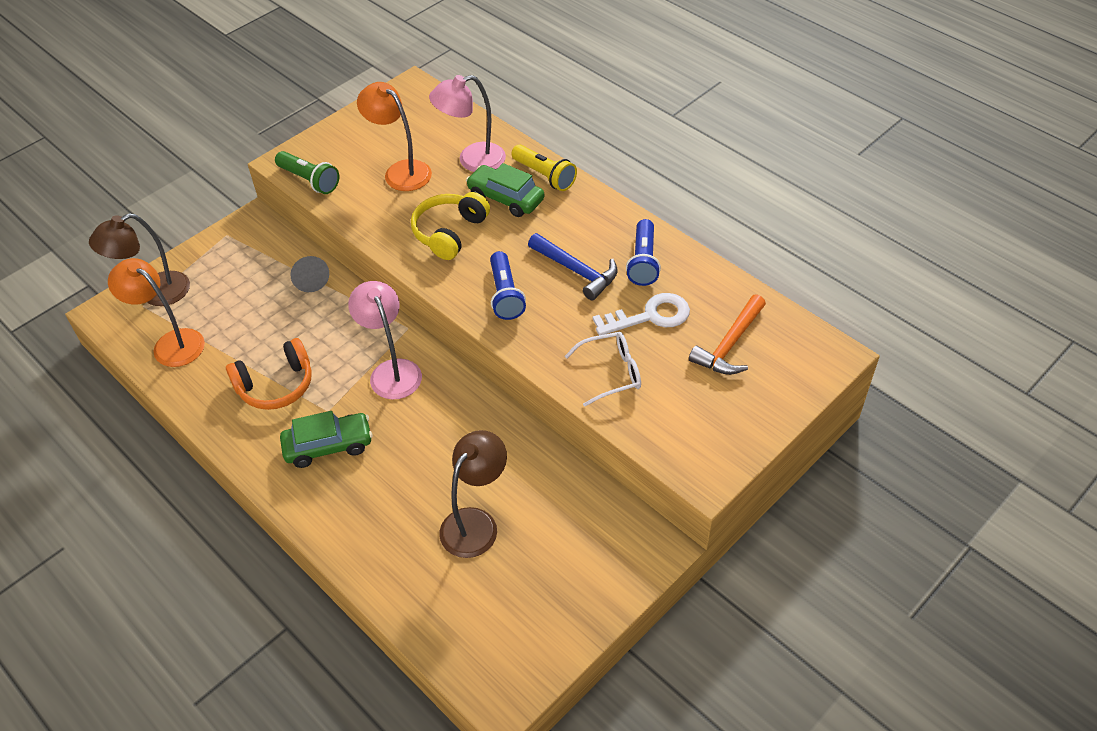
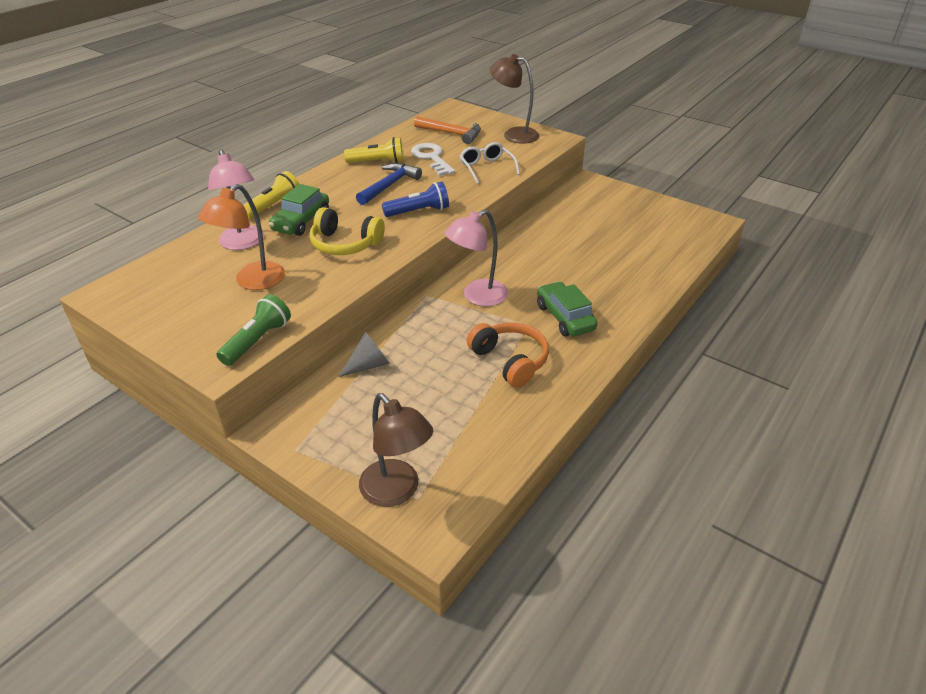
camera: 100 degrees left, 10 degrees down
orange lamp [108,258,205,367] -> none
brown lamp [439,430,507,558] -> brown lamp moved to [490,54,540,144]
blue flashlight [626,219,661,286] -> yellow flashlight [344,137,404,163]

